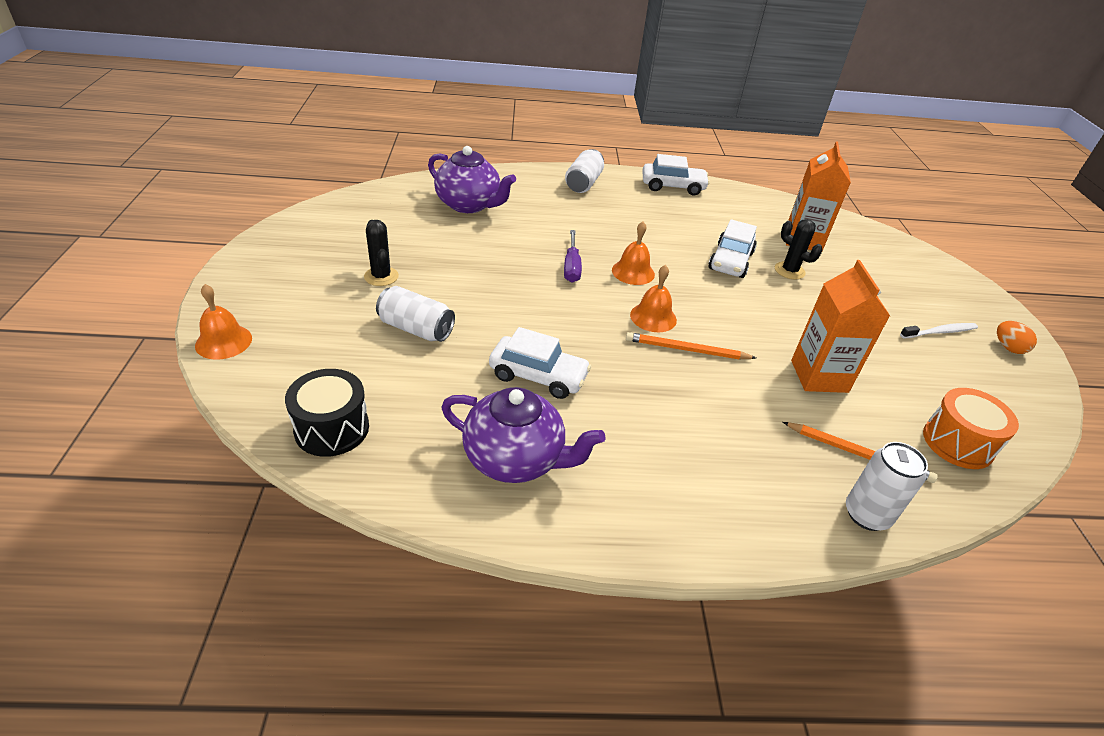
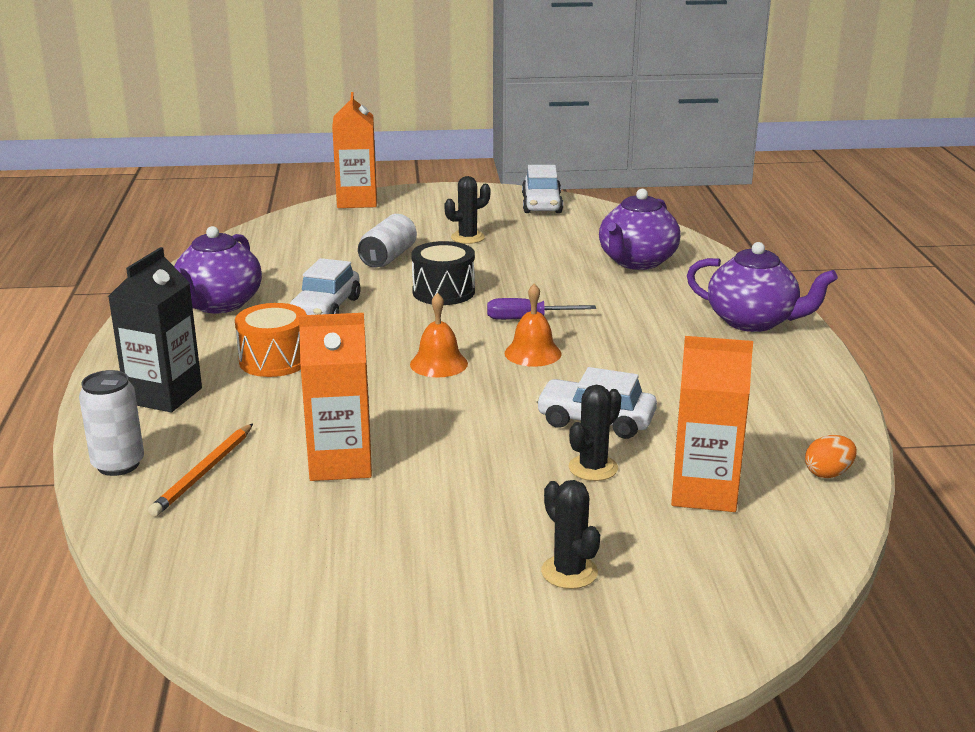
camera: 90 degrees right, 15 degrees down
orange bell [195,284,252,360] -> orange carton [332,92,377,208]
black drum [285,369,369,457] -> black drum moved to [411,241,475,305]
white can [565,149,604,193] -> purple teapot [687,242,838,332]
orange pencil [626,332,756,359] -> none
white car [642,154,710,196] -> white car moved to [522,165,563,213]
white toothbrush [900,323,978,338] -> none
orange drum [923,388,1019,469] -> orange drum moved to [235,303,307,377]
orange egg [997,321,1037,354] -> orange egg moved to [805,435,857,478]
none -> black carton [108,247,202,412]
none -> black cactus [541,480,600,589]

